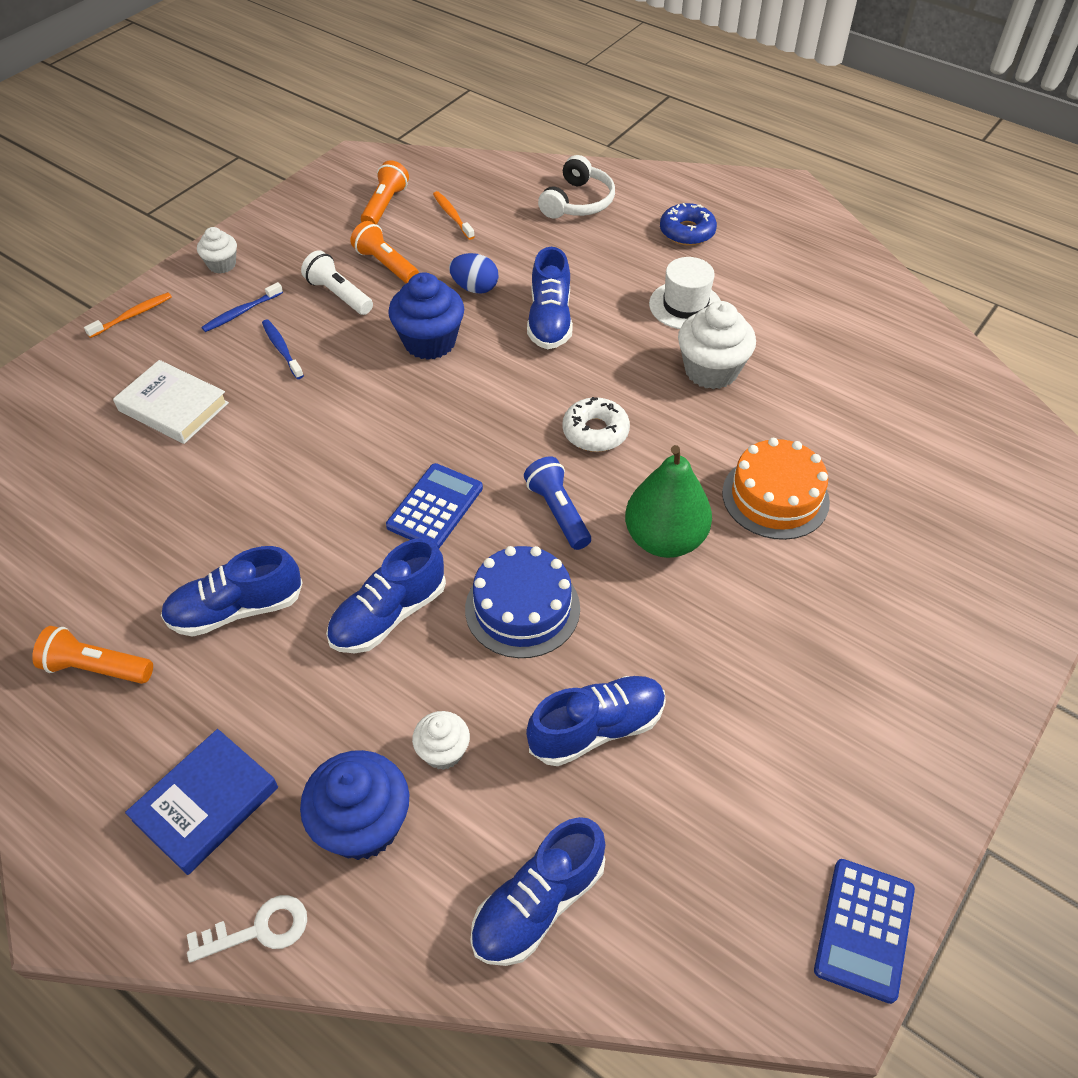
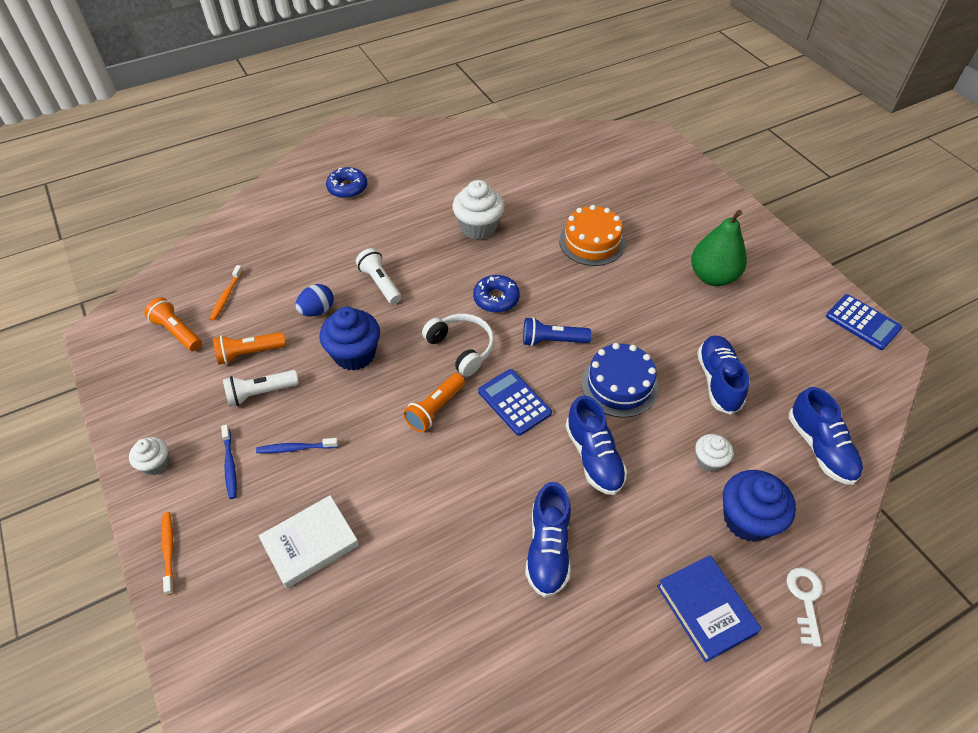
camera: 65 degrees left, 0 degrees up
orange flashlight [32,626,153,684] -> orange flashlight moved to [403,373,465,432]
orange toothbrush [433,191,475,240] -> orange toothbrush turned 75 degrees counterclockwise [210,265,243,321]
blue shoe [527,247,573,349] -> white flashlight [356,248,402,304]
white headphones [538,155,615,219] -> white headphones moved to [422,314,494,377]
white donut [562,397,630,452] -> blue donut [473,275,520,313]
green pear [625,445,712,558] -> green pear moved to [691,210,747,286]
white hat [649,257,721,329] -> none

